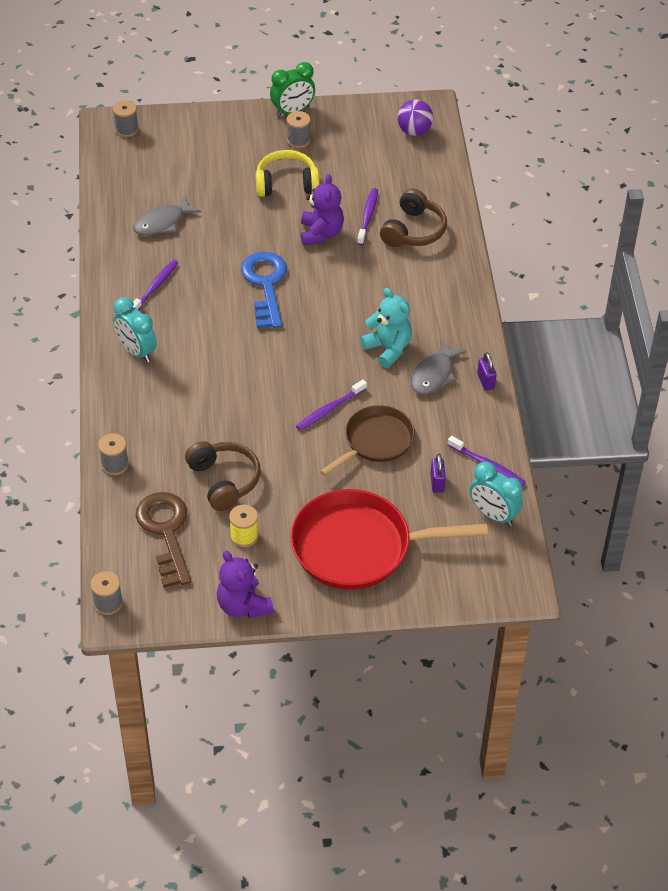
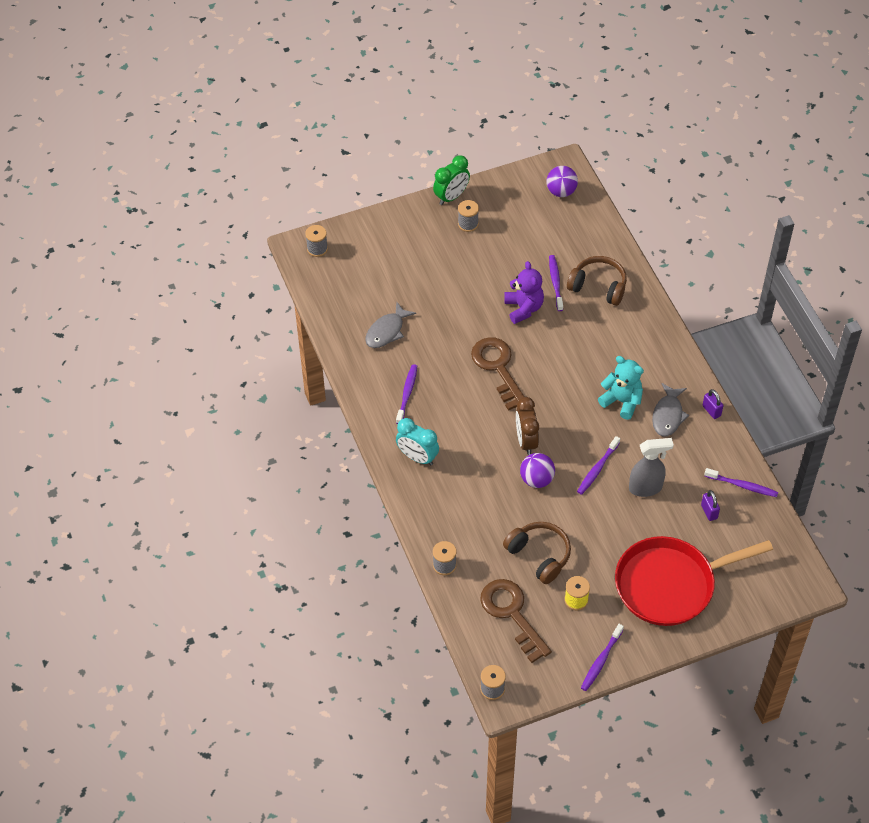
camera: 15 degrees left, 5 degrees up
purple teddy bear [217,551,274,619] -> purple toothbrush [581,624,624,691]
blue key [241,252,287,328] -> brown key [471,337,525,411]
yellow headphones [256,150,320,197] -> none
brown pan [320,405,415,476] -> grey spray bottle [629,438,674,497]
brown headphones [380,188,447,247] -> brown headphones turned 75 degrees counterclockwise [567,256,627,306]
turquoise clock [470,462,523,526] -> none
none -> brown clock [516,397,539,455]
none -> purple ball [520,453,555,488]

